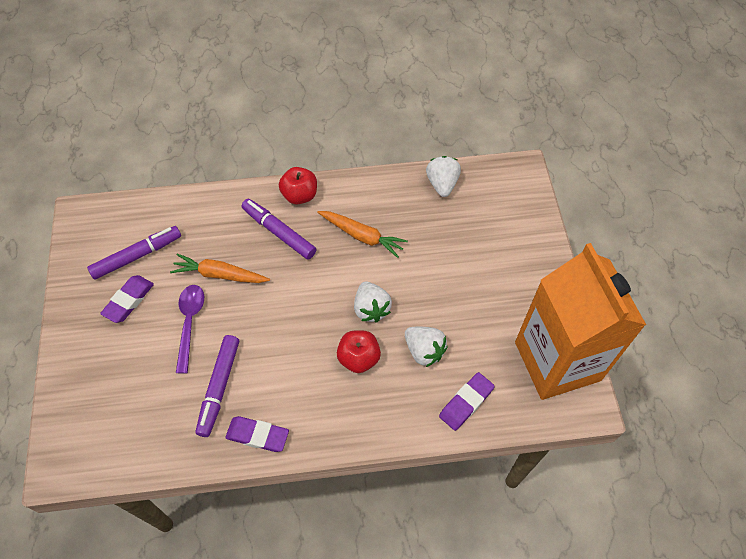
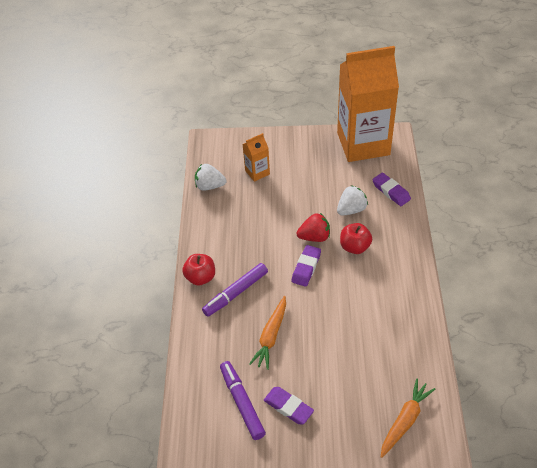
camera: 80 degrees left, 10 degrees down
purple spoon [176,285,204,374] -> none
purple marker [195,335,239,437] -> none
purple eraser [225,416,289,452] -> purple eraser moved to [291,245,321,287]
orange carrot [317,211,408,258] -> orange carrot moved to [381,379,435,458]
white strawberry [354,282,392,323] -> red strawberry [296,213,330,242]
none -> orange carton [242,133,270,182]

